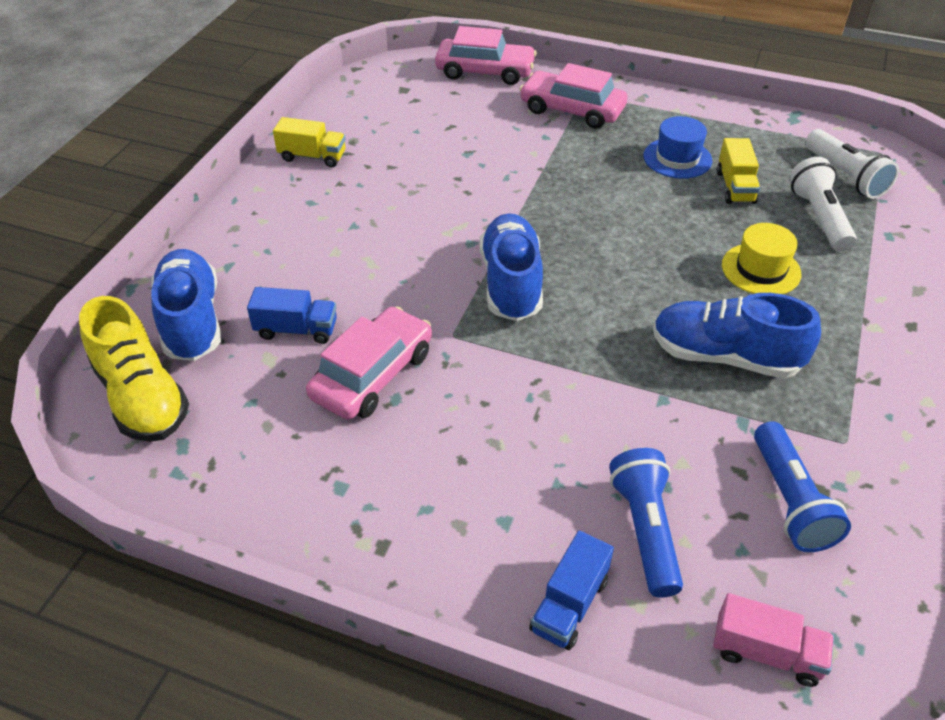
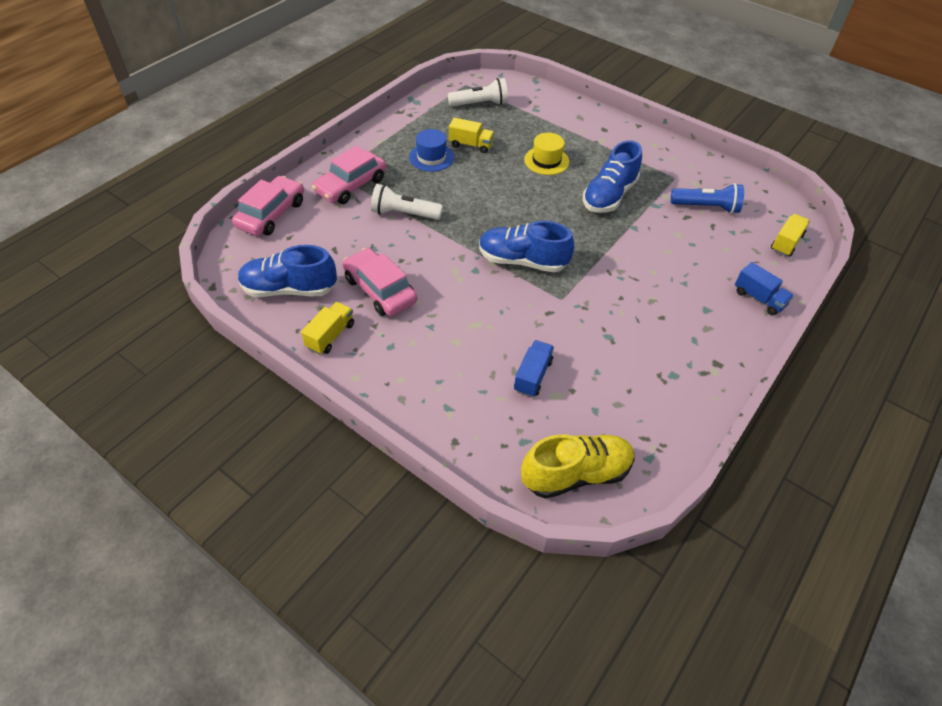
camera: 75 degrees left, 5 degrees up
blue shoe [151,249,221,361] -> blue shoe moved to [238,245,337,297]
pink car [306,306,432,420] -> pink car moved to [342,248,417,316]
blue flashlight [609,448,683,598] -> none
pink truck [713,593,834,687] -> yellow truck [771,214,810,256]
white flashlight [789,157,857,252] -> white flashlight moved to [371,184,443,220]

